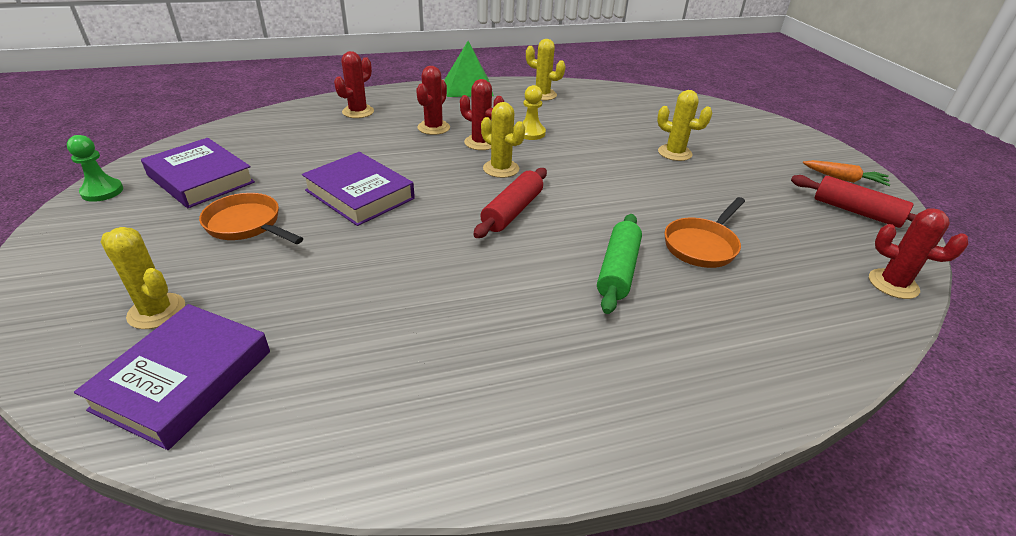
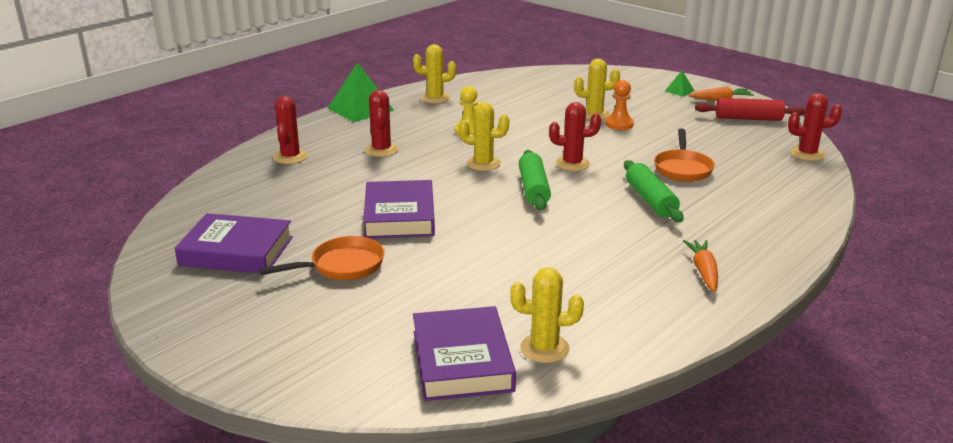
camera: 30 degrees left, 10 degrees down
green pawn [67,135,123,202] -> none
yellow cactus [101,227,185,329] -> yellow cactus moved to [510,267,584,363]
orange pan [199,193,303,244] -> orange pan turned 150 degrees clockwise [259,236,384,280]
purple book [302,152,415,226] -> purple book turned 75 degrees clockwise [363,180,435,238]
red cactus [460,79,504,150] -> red cactus moved to [549,102,601,171]
red rolling pin [473,168,547,238] -> green rolling pin [519,150,551,211]
none -> orange pawn [605,80,634,130]
none -> green pyramid [665,71,694,97]
none -> orange carrot [683,240,718,292]

